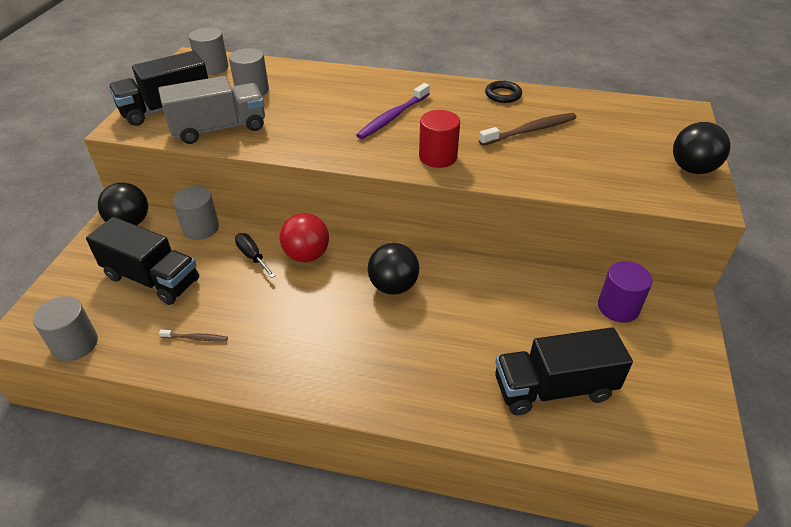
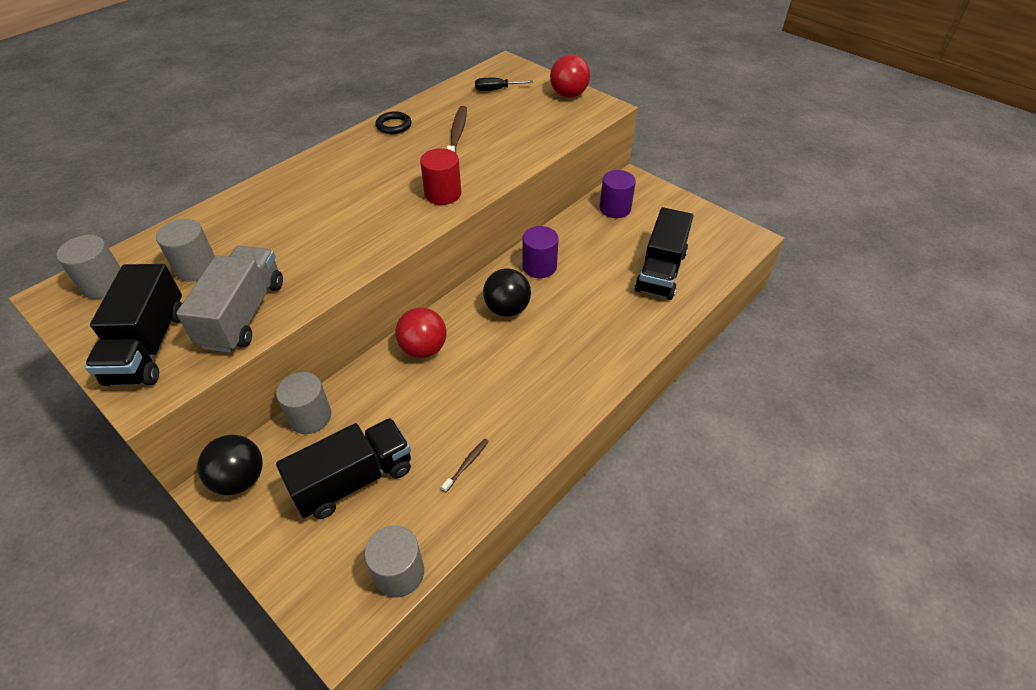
camera: 60 degrees left, 5 degrees up
black screwdriver [235,233,276,278] -> black screwdriver moved to [475,78,533,91]
purple toothbrush [356,83,430,139] -> none
black ball [673,122,730,174] -> red ball [550,54,590,98]
none -> purple cylinder [522,226,559,278]

